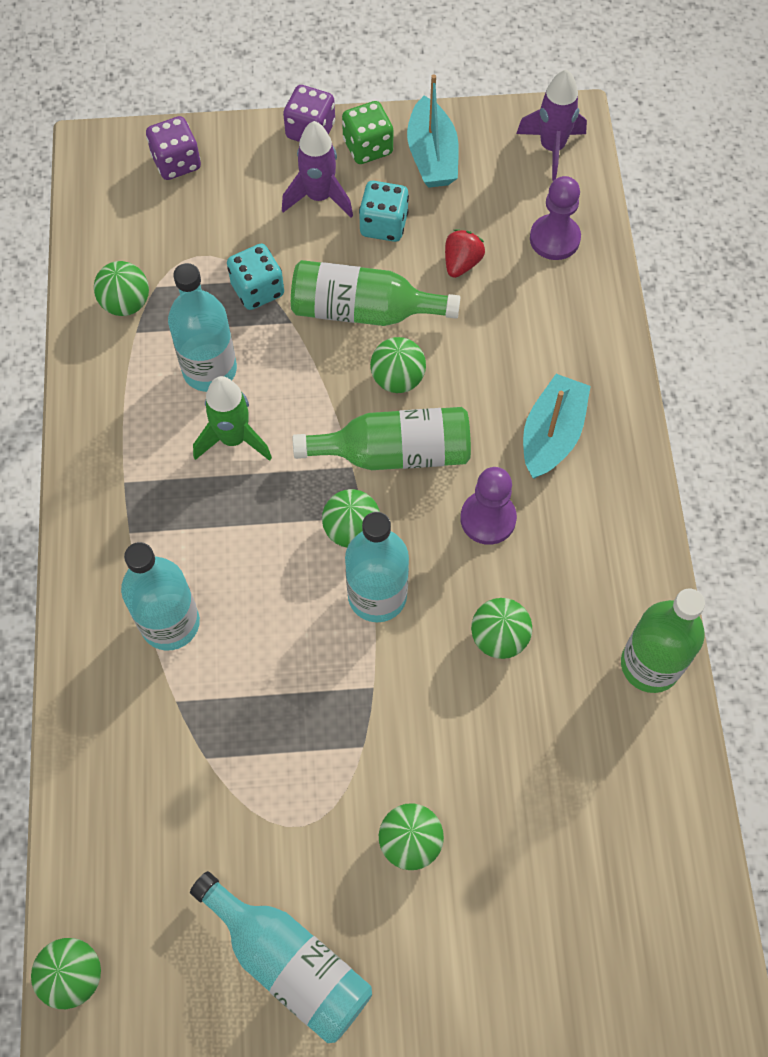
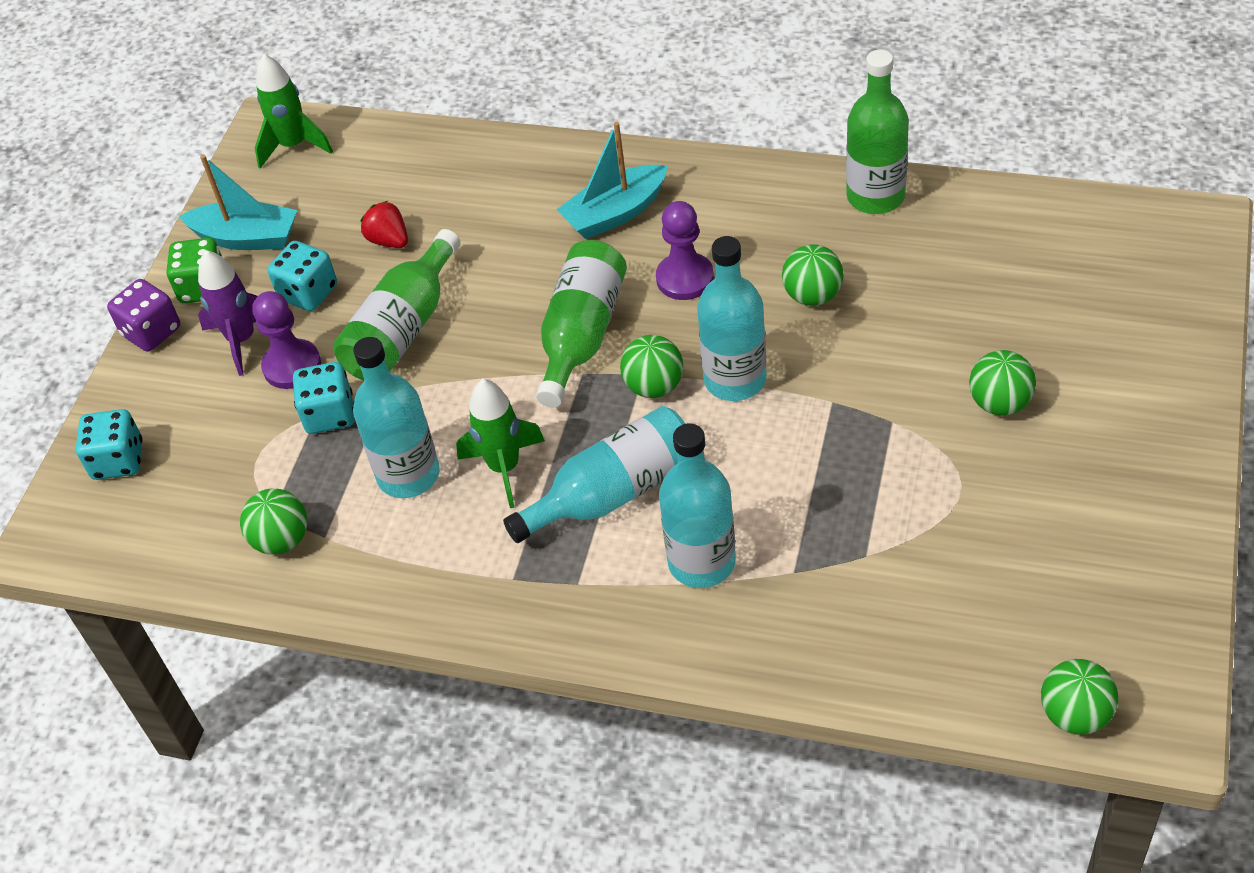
camera: 65 degrees left, 15 degrees down
purple dice [146,116,201,180] -> turquoise dice [76,409,142,480]
turquoise bottle [190,871,372,1043] -> turquoise bottle moved to [503,406,685,543]
green ball [370,337,426,393] -> none
purple rocket [516,69,587,181] -> green rocket [255,54,333,168]
turquoise boat [523,374,591,479] -> turquoise boat turned 75 degrees counterclockwise [556,122,668,239]
purple pawn [530,176,581,260] -> purple pawn moved to [253,291,321,389]

